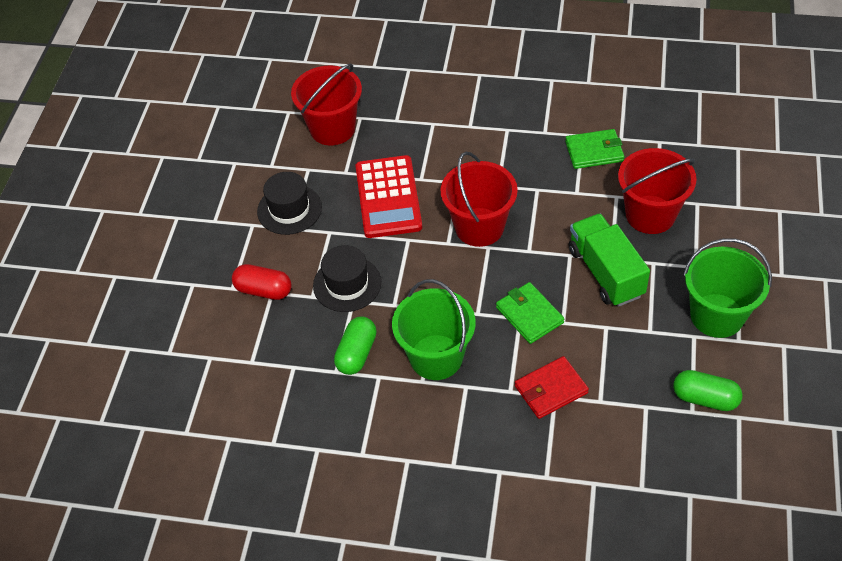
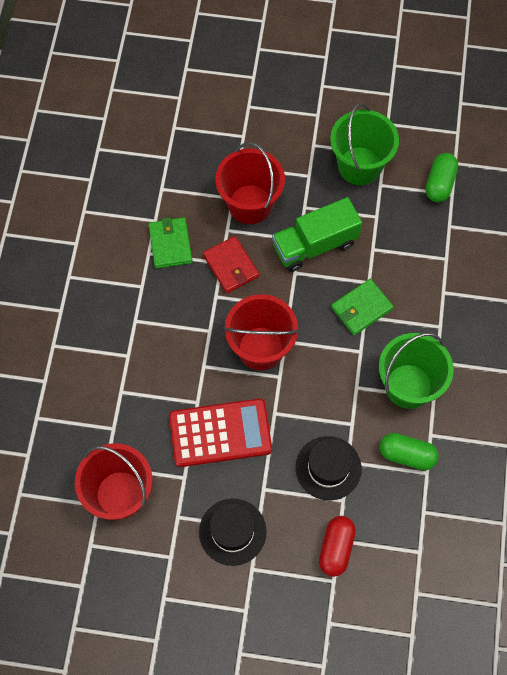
camera: 95 degrees left, 15 degrees up
red wallet [515,356,589,419] -> red wallet moved to [203,236,259,293]

